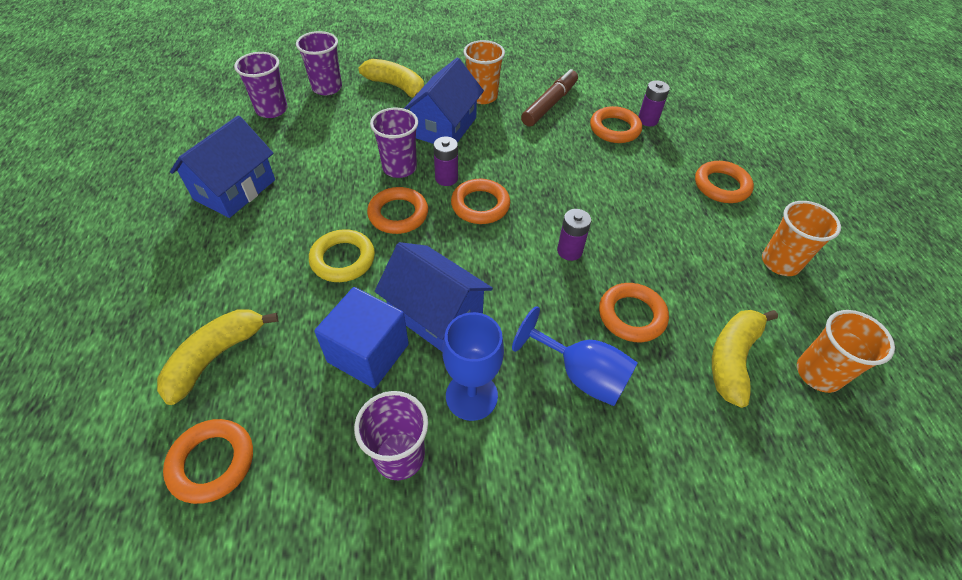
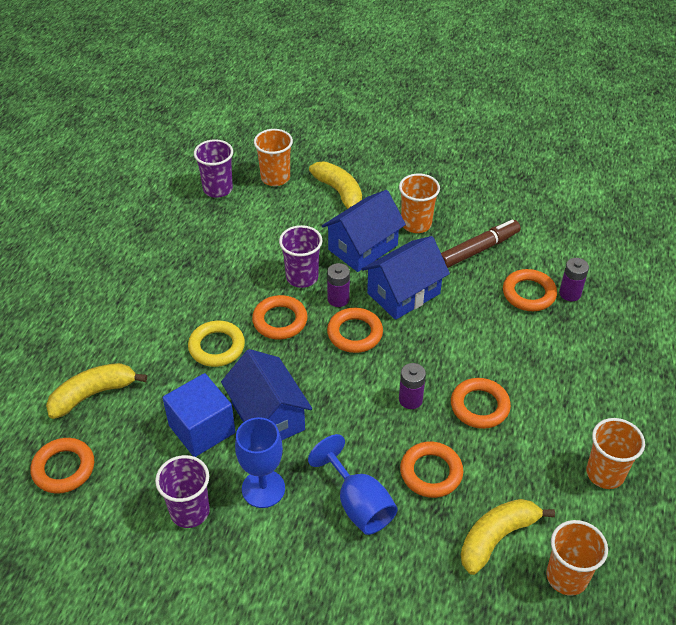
camera: 25 degrees right, 5 degrees down
blue house [170,115,275,218] -> blue house moved to [362,236,450,320]
purple cup [296,31,342,95] -> orange cup [254,129,293,186]
orange ring [695,161,754,203] -> orange ring moved to [451,378,511,429]

